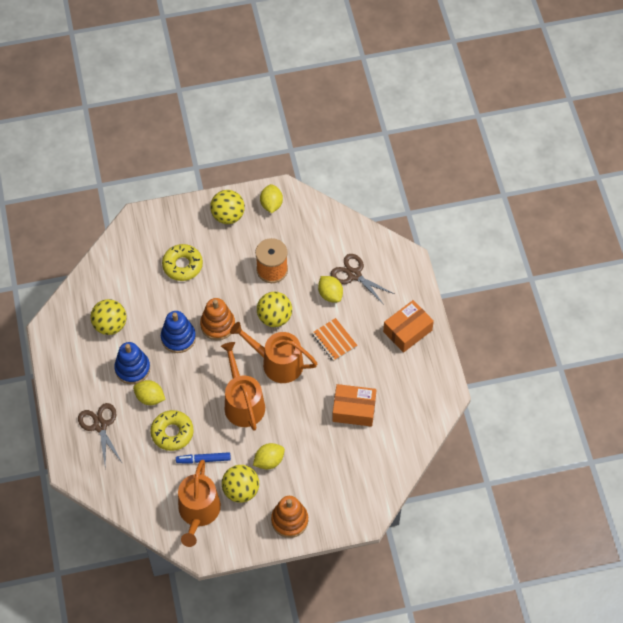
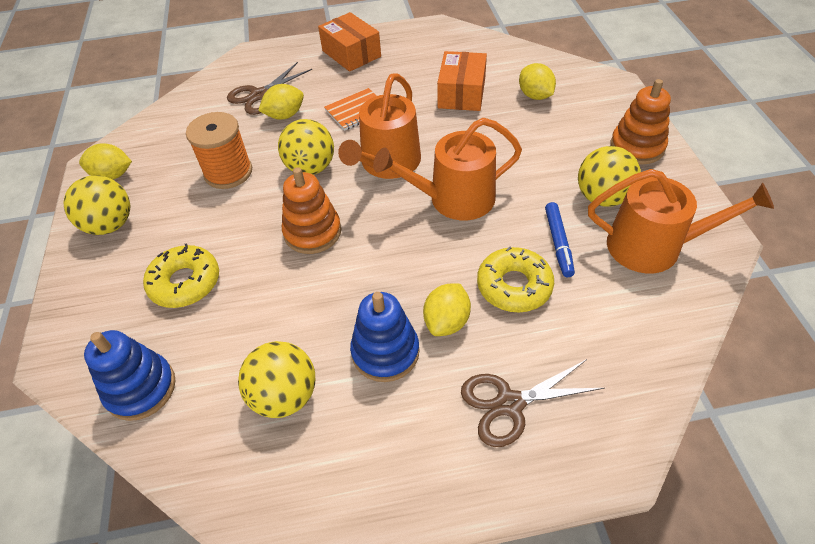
camera: 85 degrees left, 10 degrees down
blue stacking toy [161,311,196,353] -> blue stacking toy moved to [84,330,175,421]
yellow lemon [253,443,285,469] -> yellow lemon moved to [519,63,556,100]

